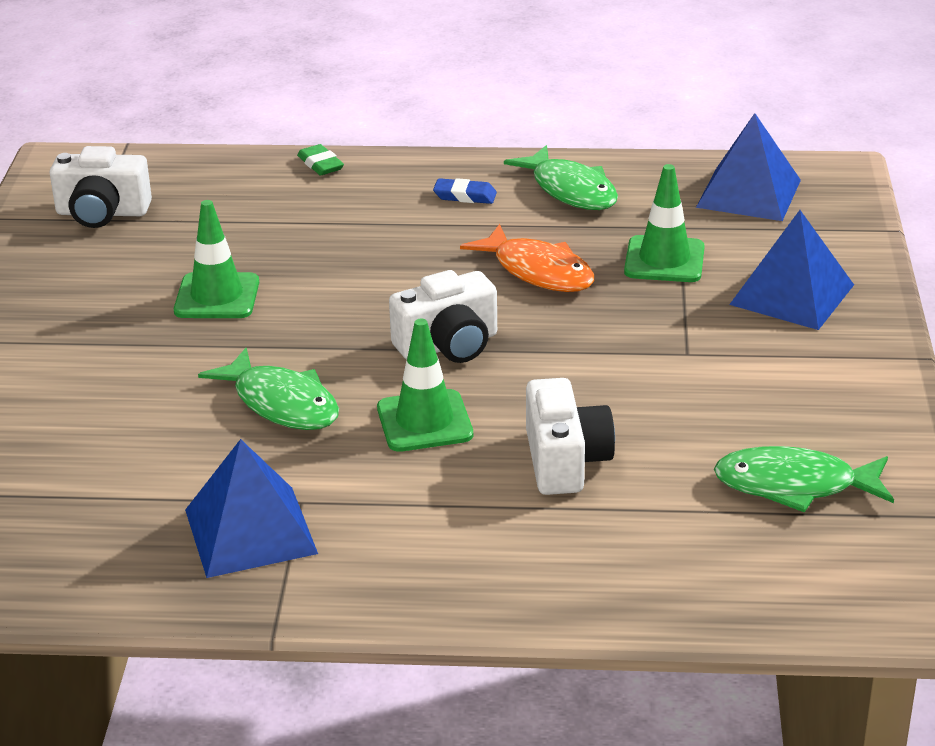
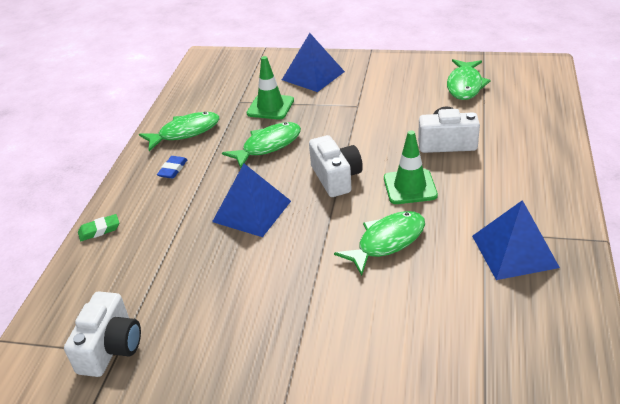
camera: 80 degrees left, 5 degrees up
green traffic cone [174,200,259,318] -> none
orange fish [460,224,594,292] -> green fish [222,122,301,168]
blue pyramid [696,113,801,221] -> blue pyramid moved to [212,164,291,237]

